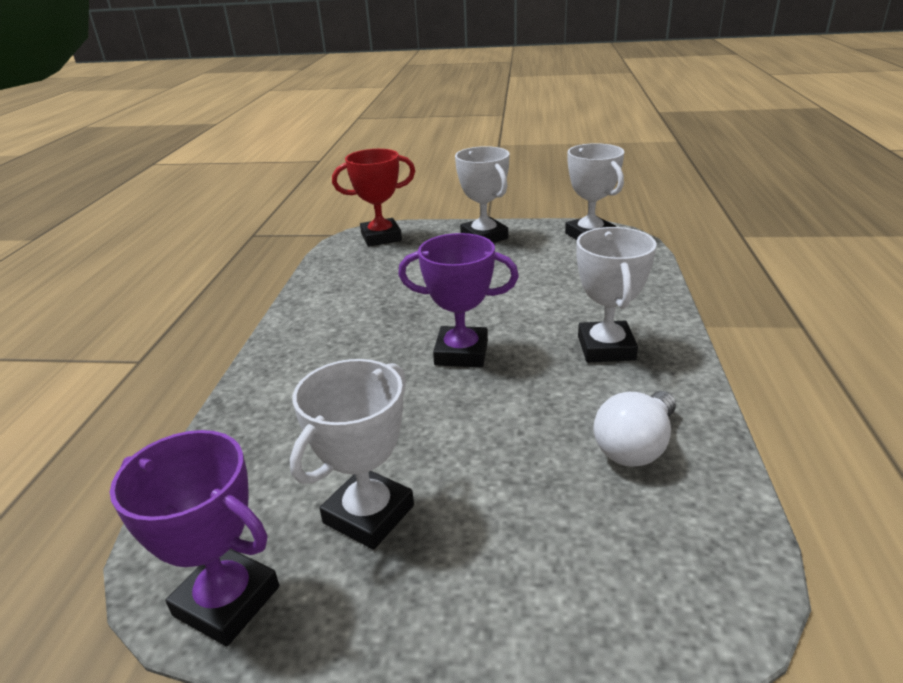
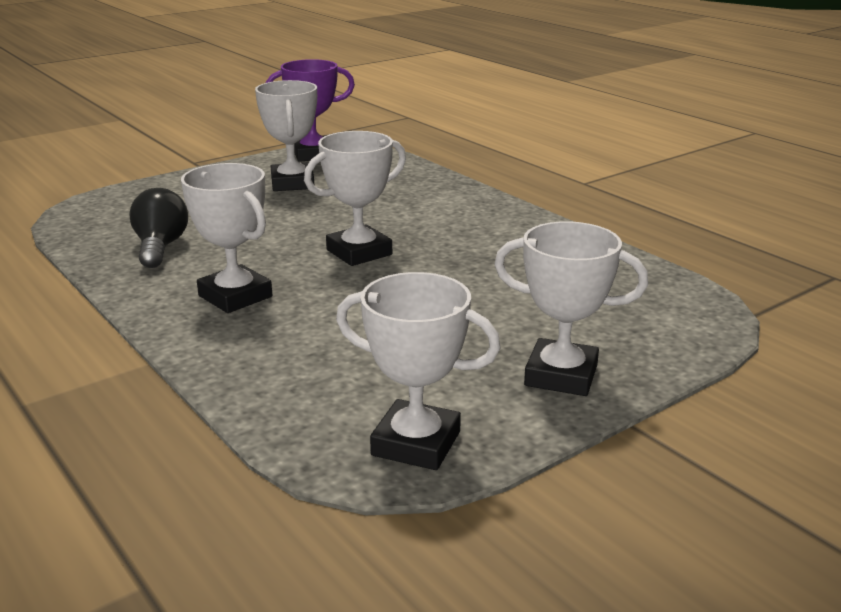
camera: 135 degrees right, 5 degrees down
red trophy [332,149,415,247] -> none
purple trophy [398,233,519,367] -> white trophy [304,131,406,266]
white light bulb [593,391,676,467] -> black light bulb [129,188,188,268]

